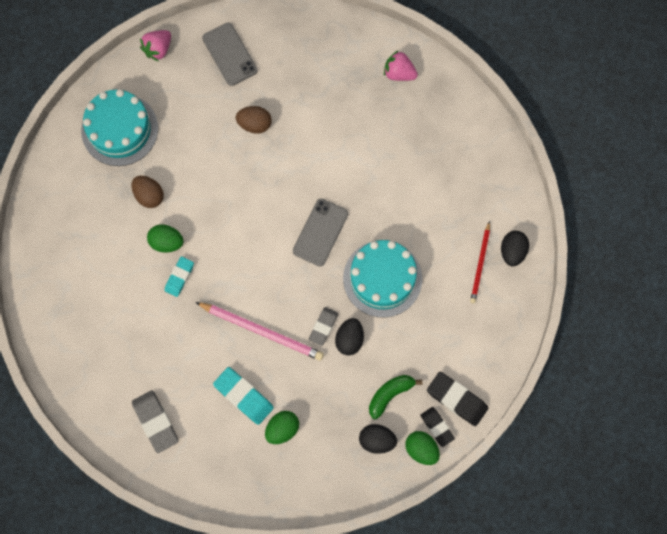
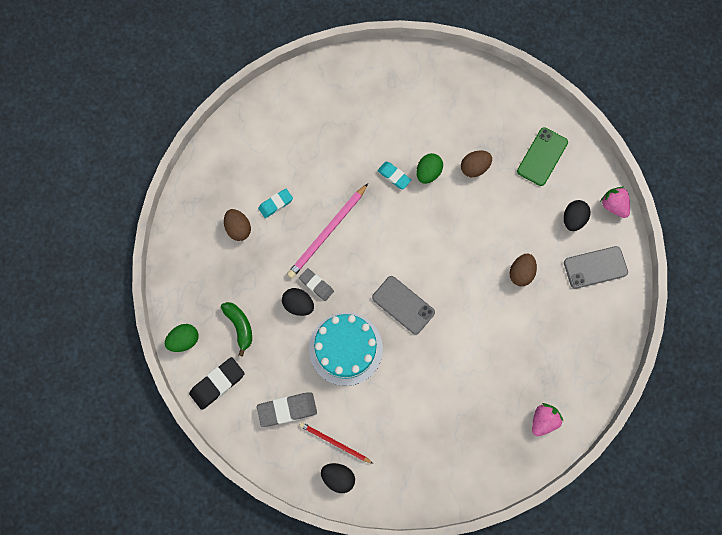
camera: 105 degrees right, 0 degrees up
turquoise cake [81,89,158,166] -> green phone [517,127,568,186]
grey eraser [132,390,178,453] -> grey eraser moved to [257,392,317,427]
turquoise eraser [213,367,274,425] -> turquoise eraser [258,189,293,218], size x0.64
green egg [265,411,299,444] -> brown egg [224,209,251,241]
black egg [359,424,397,454] -> black egg moved to [564,200,591,231]
black eraser [420,407,455,447] -> none

